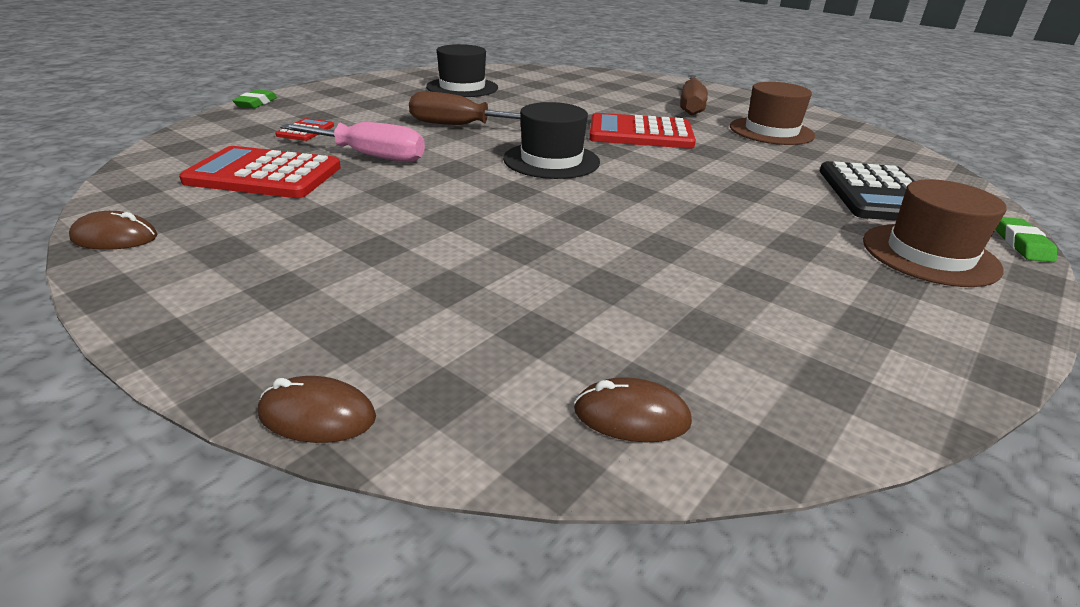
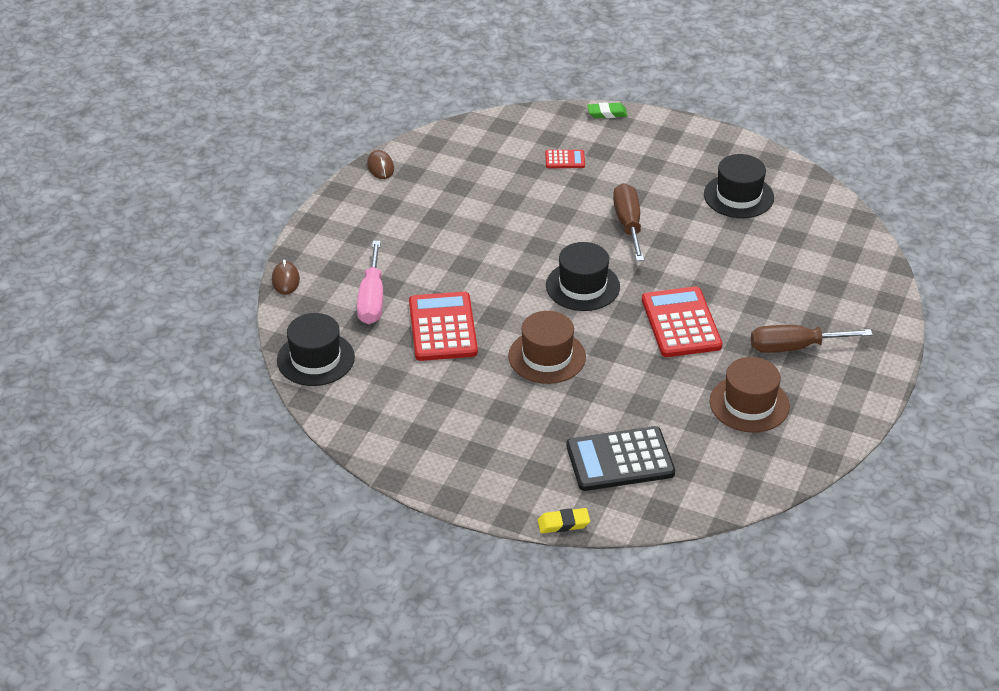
camera: 75 degrees right, 10 degrees up
red calculator [179,146,341,198] -> red calculator moved to [409,292,478,361]
pink screwdriver [280,122,425,162] -> pink screwdriver moved to [357,241,383,324]
brown mouse [574,377,692,442] -> black hat [277,313,355,386]
brown hat [863,179,1007,287] -> brown hat moved to [508,311,586,384]
green eraser [996,217,1057,262] -> yellow eraser [538,508,590,533]

